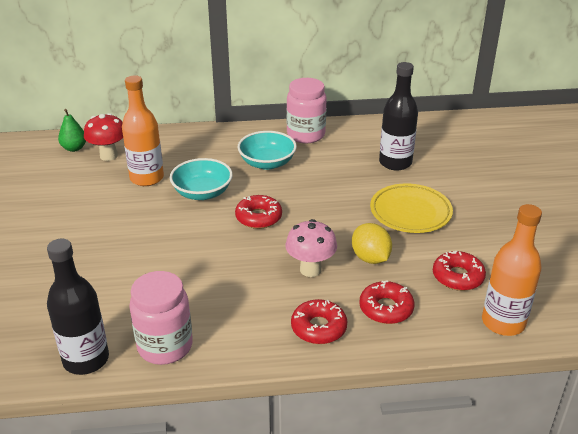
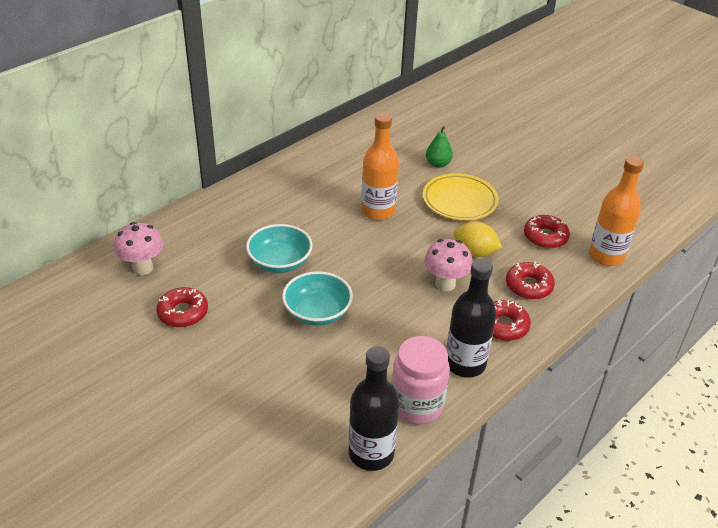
camera: 40 degrees left, 5 degrees up
green pear [58,109,86,152] -> green pear moved to [426,126,453,168]
red mushroom [84,113,123,161] -> pink mushroom [114,222,163,275]
orange bottle [122,75,164,186] -> orange bottle moved to [361,113,399,221]
red donut [235,195,282,229] -> red donut moved to [156,287,208,327]
turquoise bowl [237,131,297,170] -> turquoise bowl moved to [282,271,353,326]
pink jar [286,78,327,143] -> none
black bottle [379,62,418,171] -> black bottle moved to [446,259,496,378]

